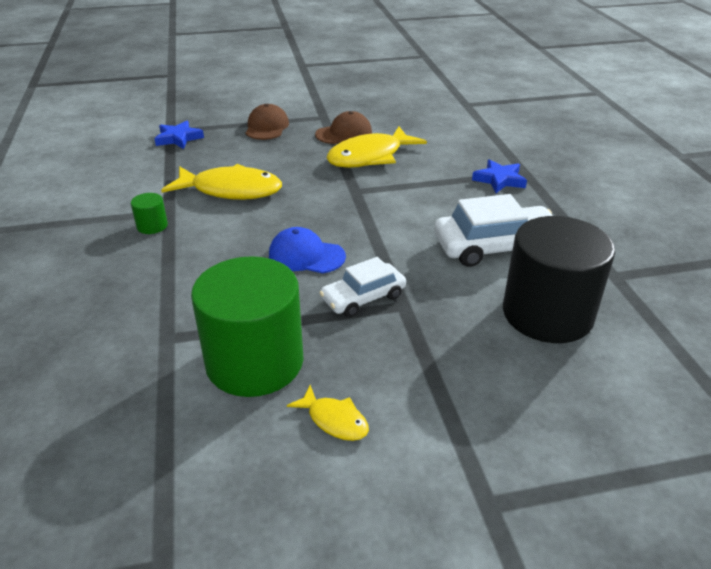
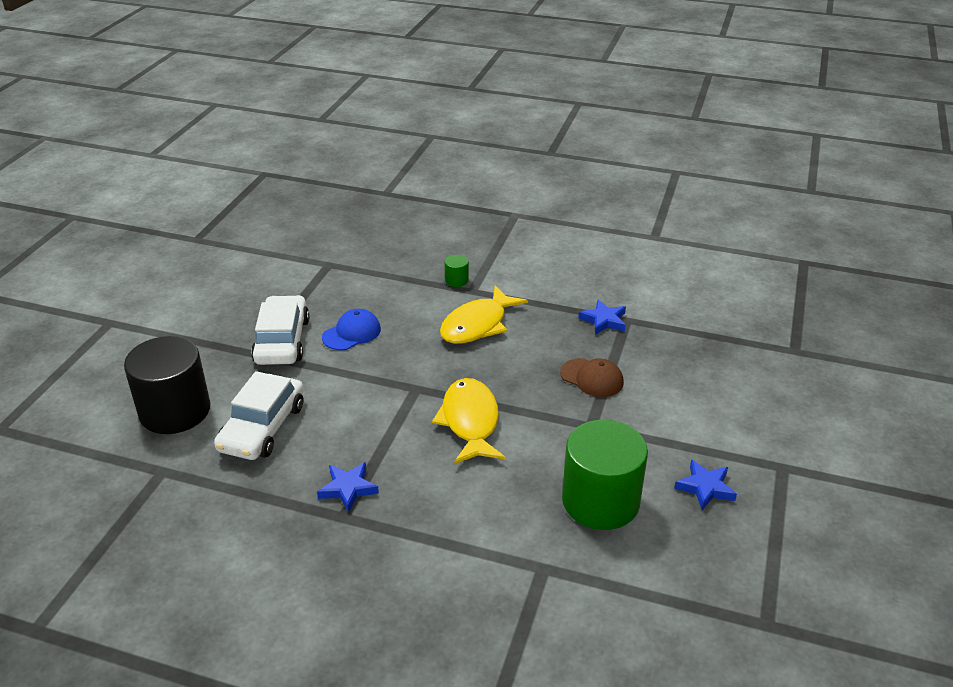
camera: 120 degrees right, 0 degrees up
green cylinder [191,256,304,397] -> green cylinder moved to [562,420,648,530]
yellow fish [287,385,369,441] -> none
brown cap [315,111,372,144] -> none
white car [320,257,406,317] -> white car [251,295,310,365], size x1.60
none -> blue star [674,460,737,510]

